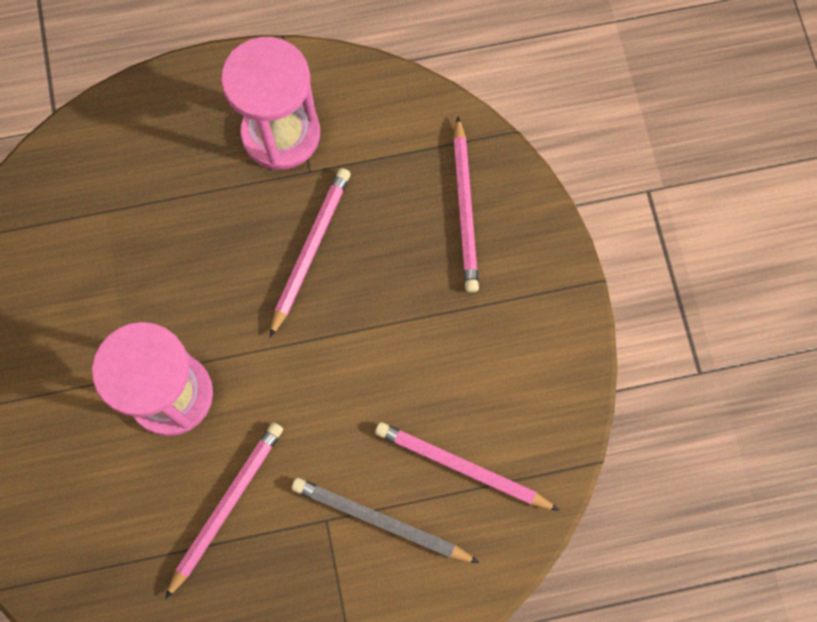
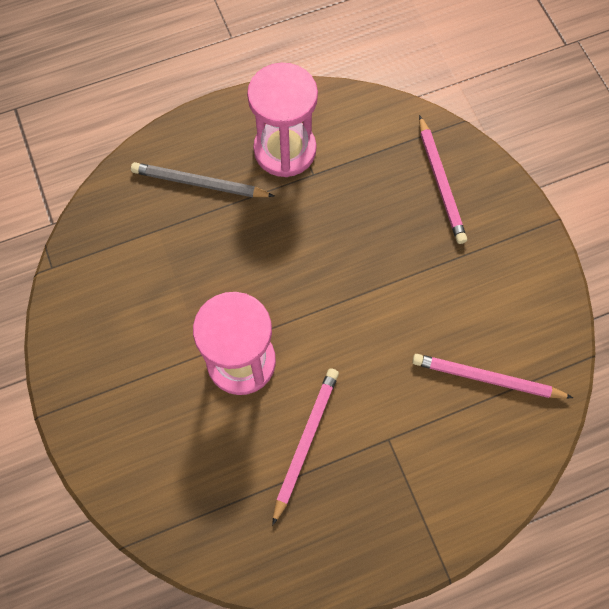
camera: 10 degrees left, 5 degrees down
pink pencil [270,168,351,337] -> none
grey pencil [292,478,479,563] -> grey pencil moved to [131,162,274,197]

